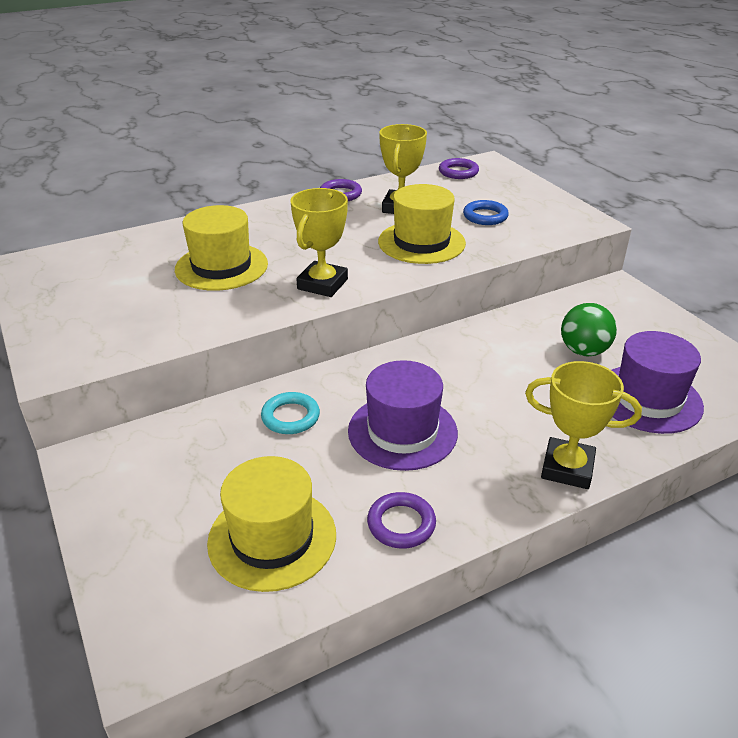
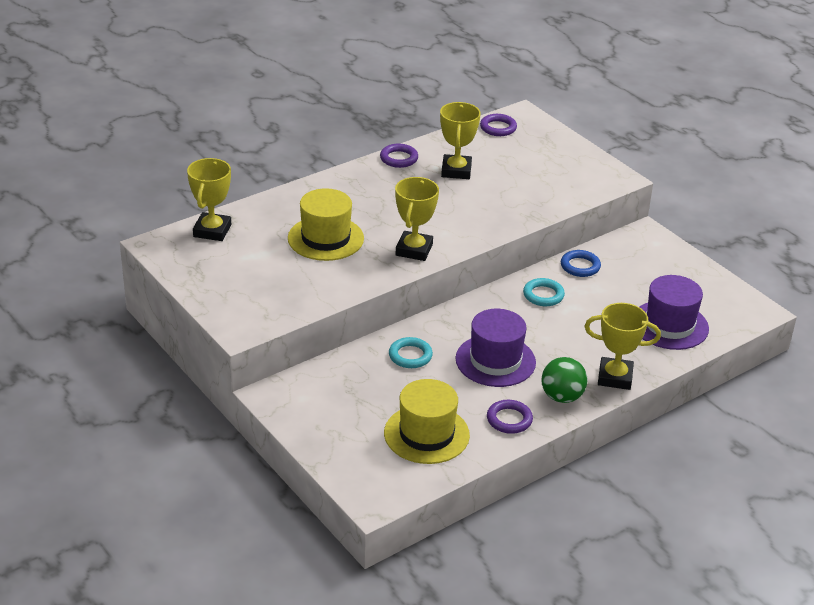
camera: 10 degrees left, 0 degrees up
yellow hat [378,184,466,264] -> none
blue ring [463,200,509,225] -> blue ring moved to [561,250,601,277]
green ball [561,303,617,356] -> green ball moved to [541,357,588,403]
none -> yellow trophy [187,158,231,241]
none -> turquoise ring [523,278,565,306]

